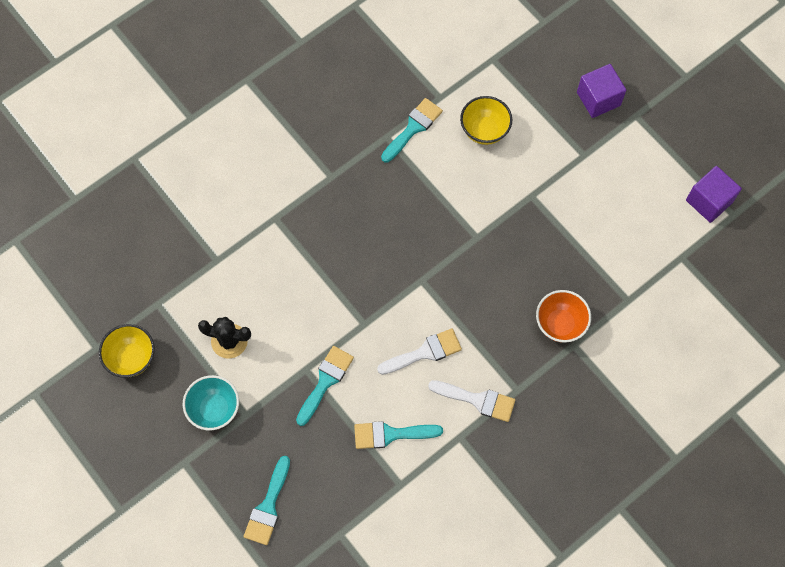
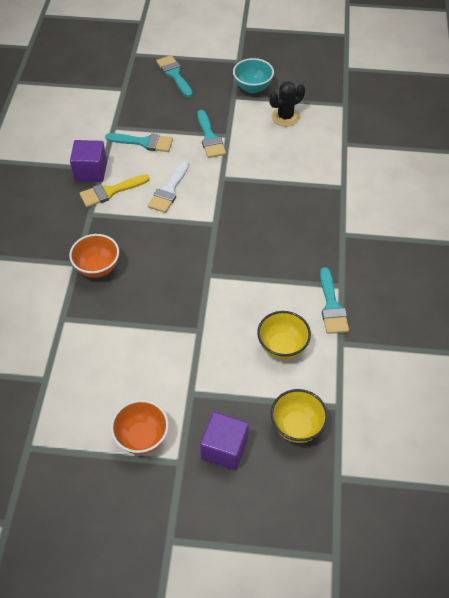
camera: 135 degrees right, 15 degrees down
yellow bowl [99,324,155,378] -> yellow bowl moved to [271,389,328,443]
turquoise brush [354,421,443,449] -> turquoise brush turned 60 degrees clockwise [105,133,173,152]
white brush [428,380,515,422] -> yellow brush [79,174,149,207]
purple cube [686,166,742,223] -> purple cube moved to [70,140,107,182]
none -> orange bowl [111,400,169,454]

